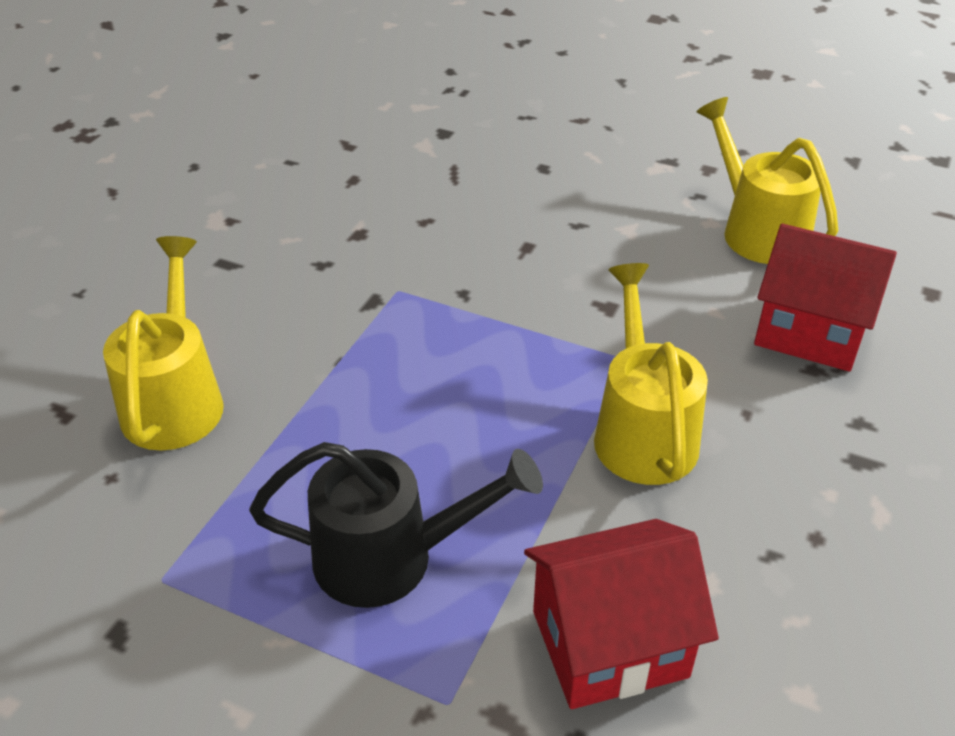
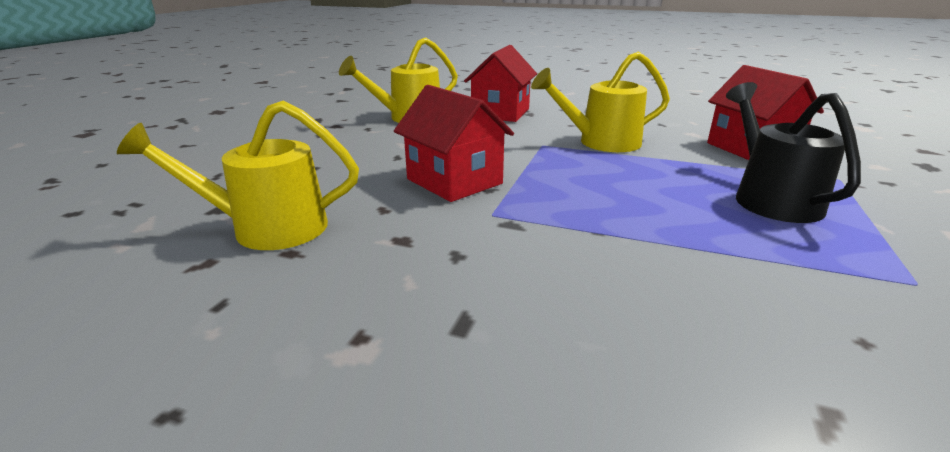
camera: 95 degrees left, 15 degrees down
yellow watering can [103,236,224,451] -> yellow watering can moved to [117,101,359,250]
none -> red house [394,85,514,202]

